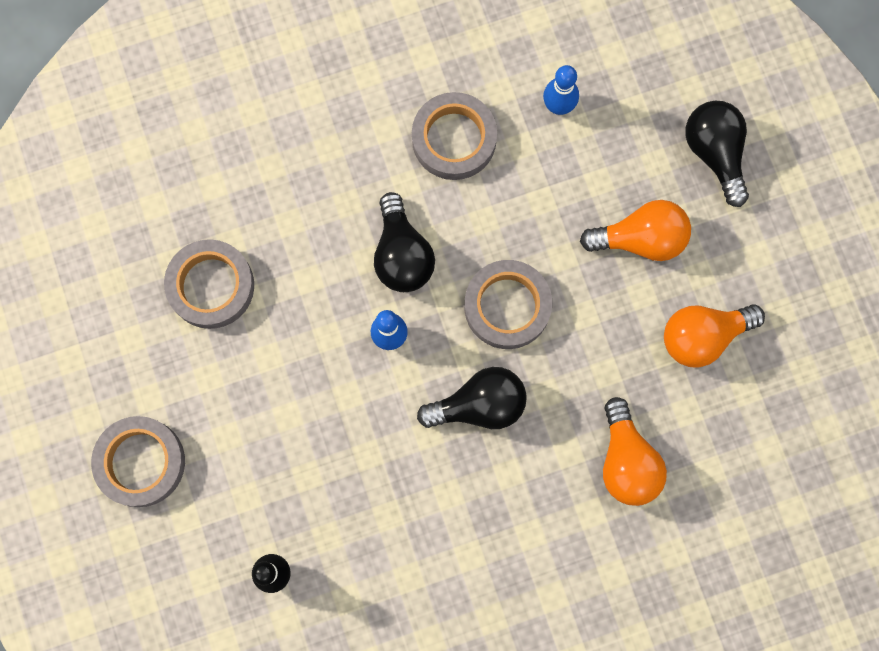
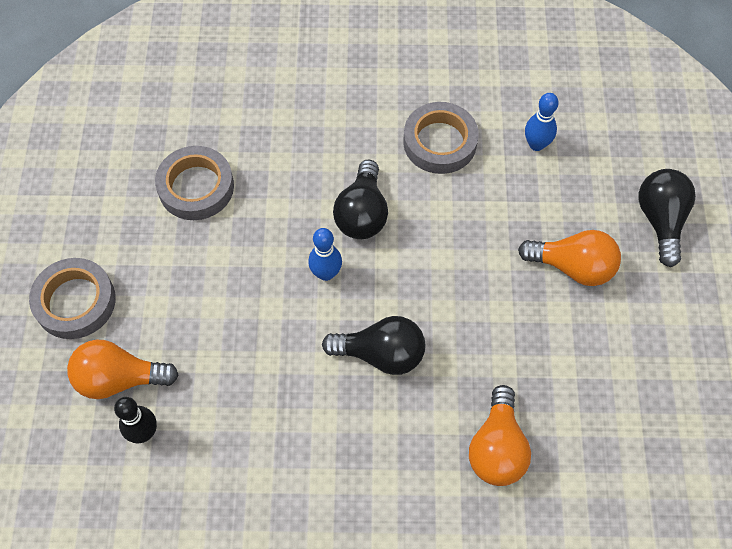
camera: 20 degrees right, 15 degrees down
grey tape [464,260,552,349] -> none
orange light bulb [664,304,765,367] -> orange light bulb moved to [67,340,179,399]

